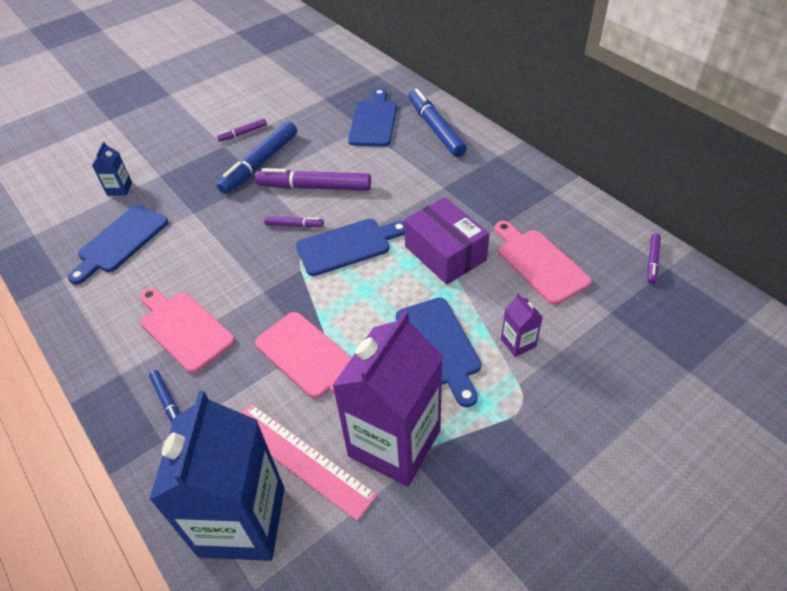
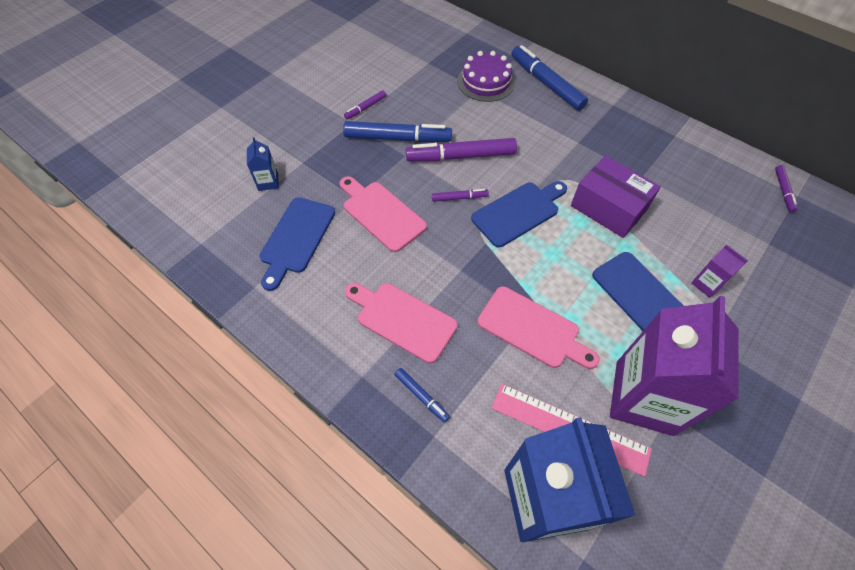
camera: 15 degrees left, 10 degrees up
blue marker [217,122,297,194] -> blue marker turned 105 degrees counterclockwise [343,121,452,143]
blue cutting board [348,88,397,147] -> purple cake [457,51,515,102]
pink cutting board [494,221,592,305] -> pink cutting board moved to [339,176,427,252]

